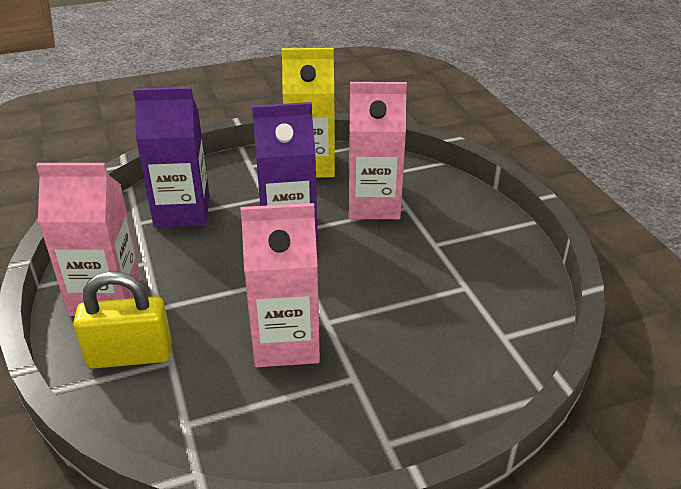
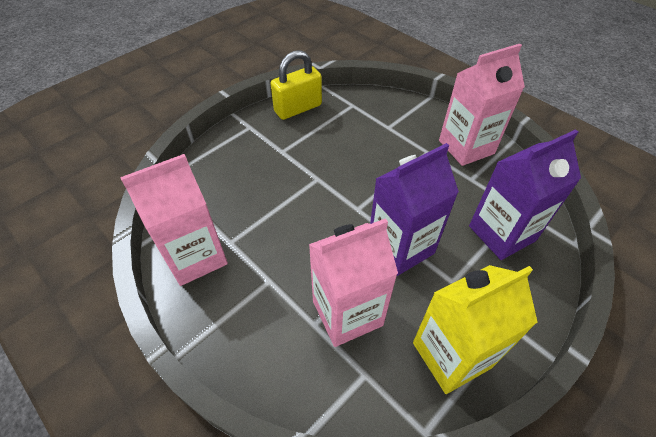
camera: 155 degrees right, 15 degrees up
yellow padlock [73,271,172,369] -> yellow padlock moved to [270,50,322,120]
pink carton [240,203,320,367] -> pink carton moved to [120,154,228,286]

